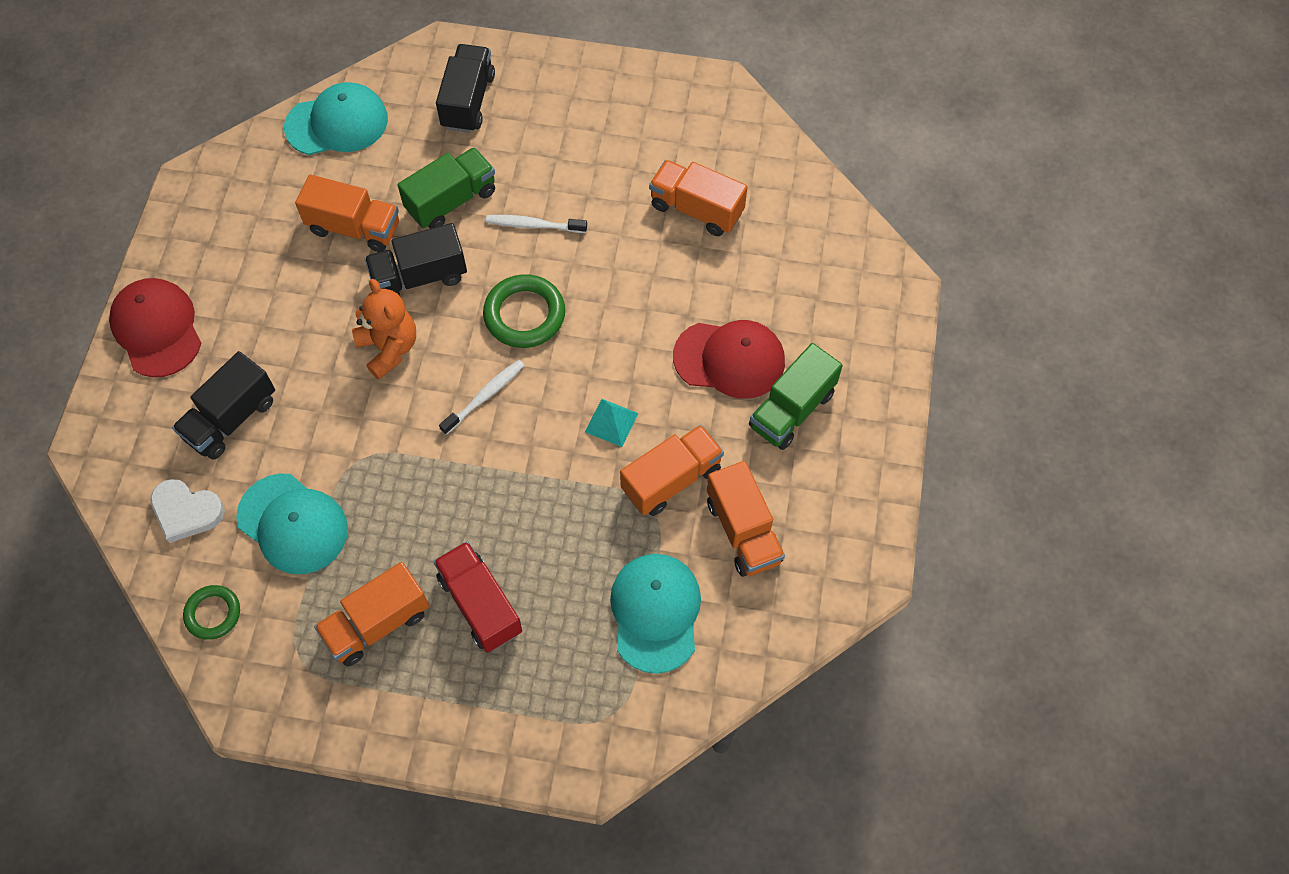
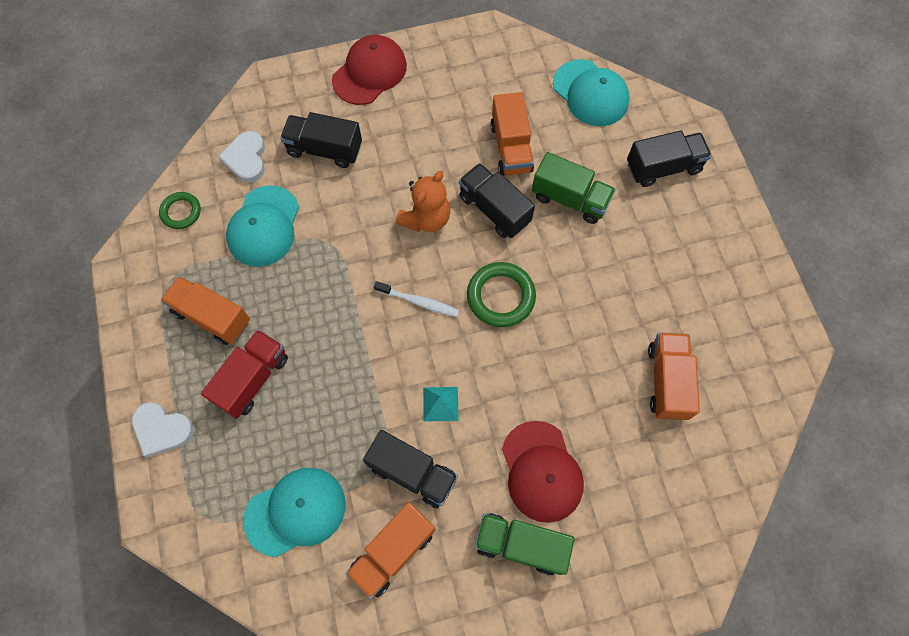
camera: 65 degrees right, 5 degrees up
white toothbrush [486,215,587,233] -> none
orange truck [620,425,724,516] -> black truck [363,430,458,508]
none -> white heart [132,402,194,458]

